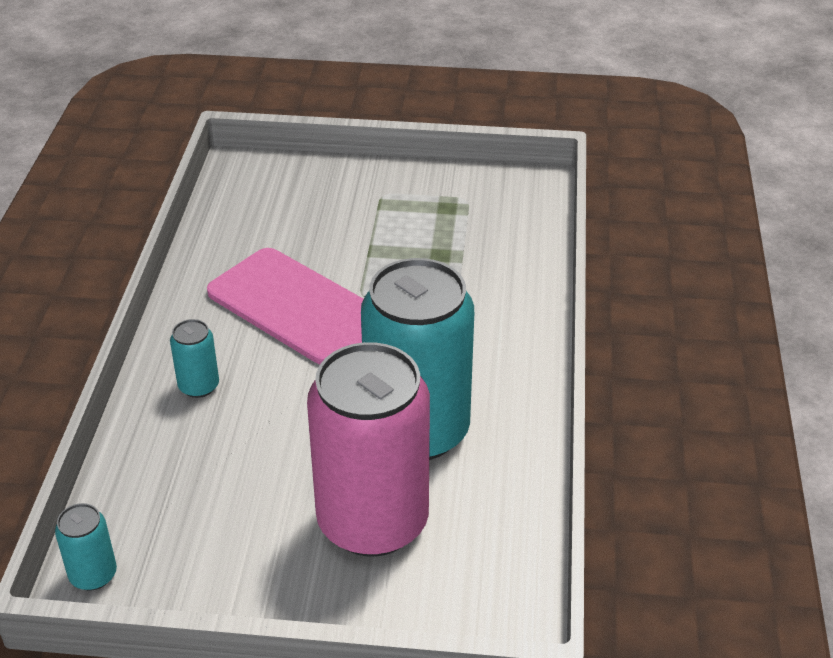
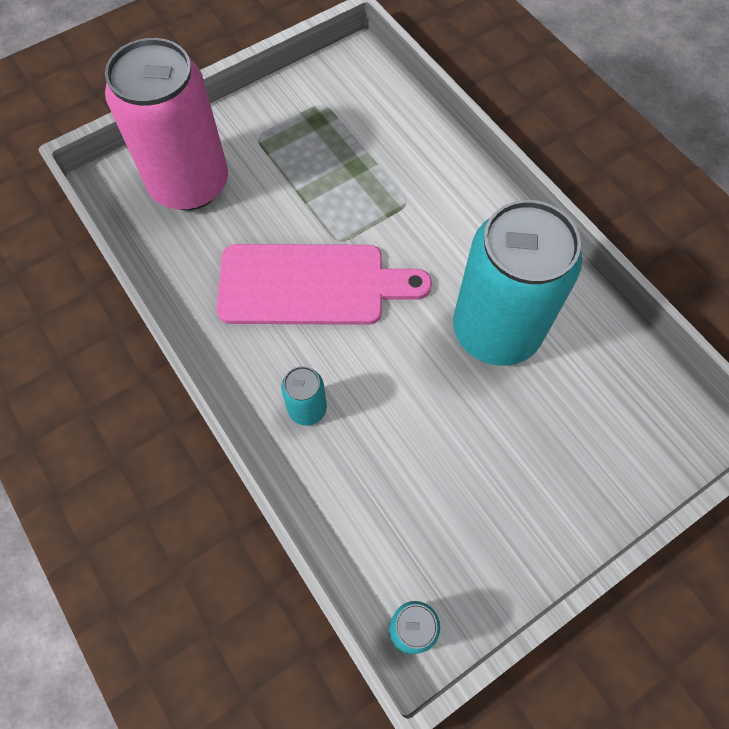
camera: 40 degrees left, 25 degrees up
pink can [307,342,430,556] -> pink can moved to [105,38,228,210]

